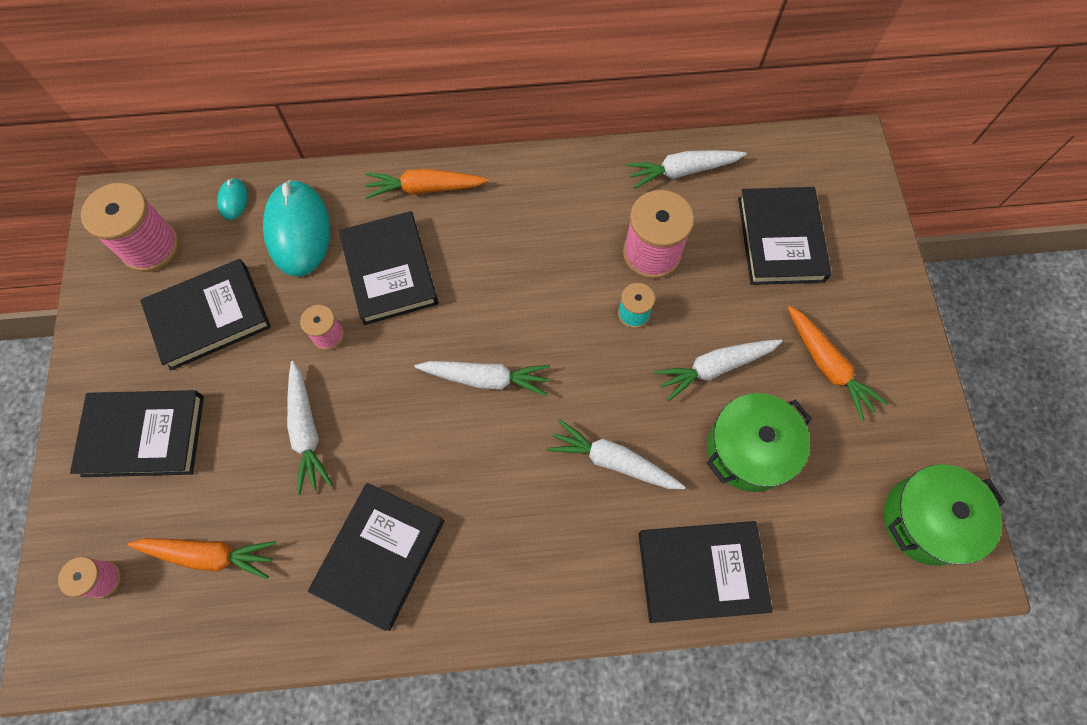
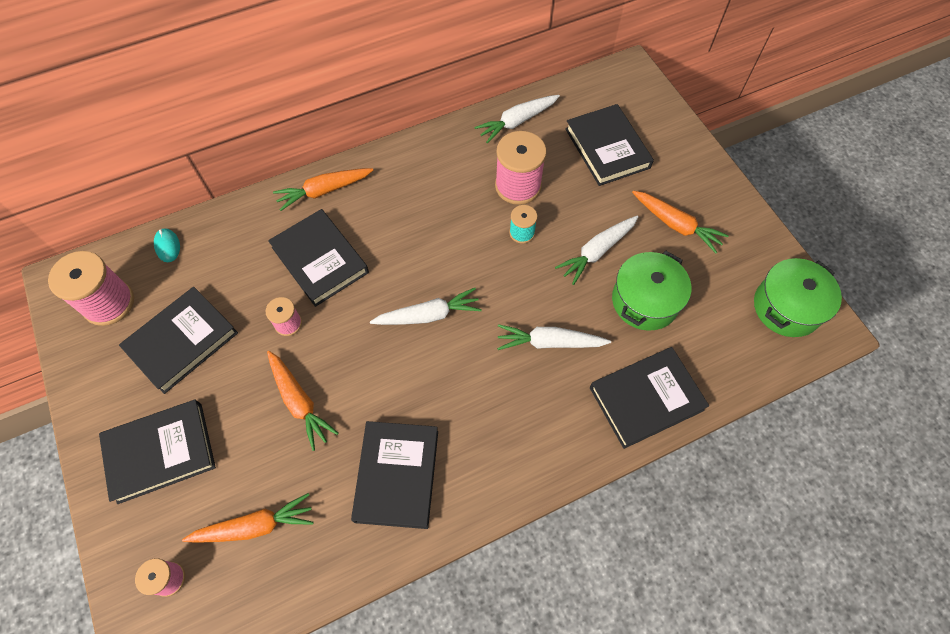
camera: 20 degrees left, 5 degrees down
turquoise mouse [263,180,330,276] -> none
white carrot [287,361,333,495] -> orange carrot [267,351,339,451]

